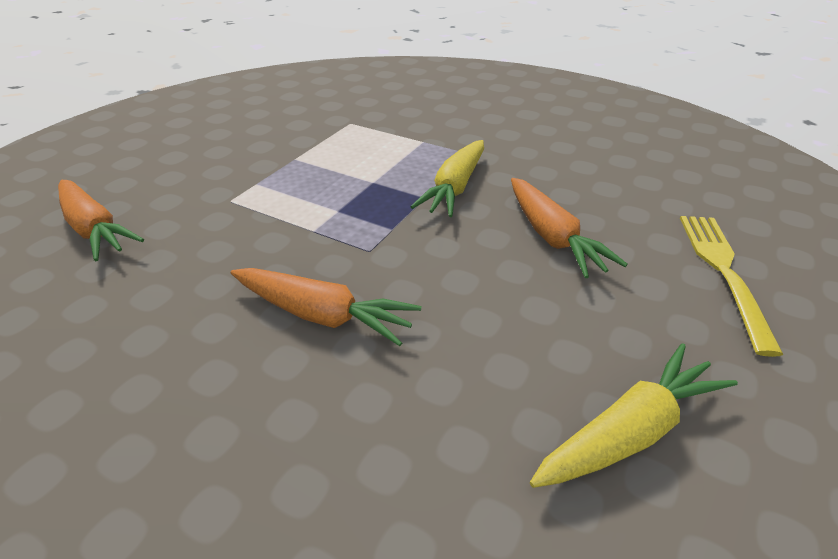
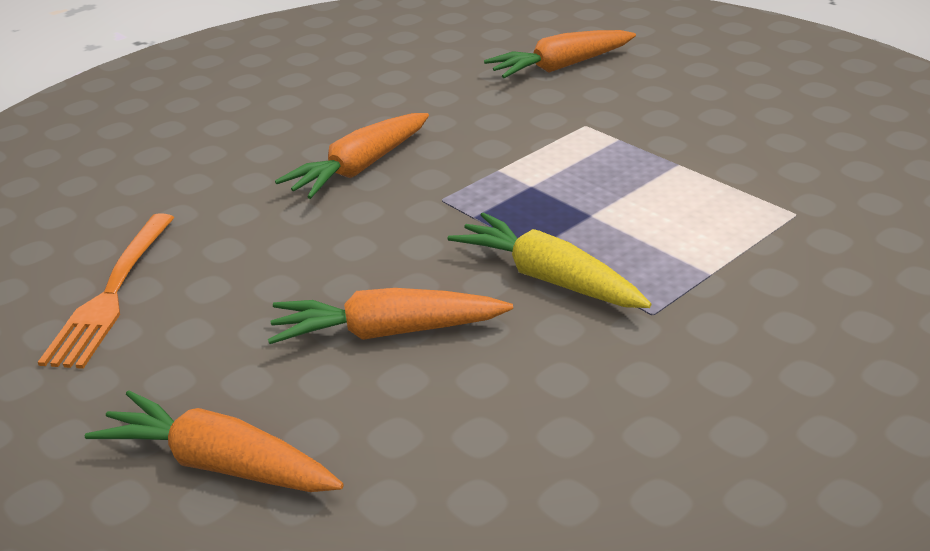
camera: 110 degrees right, 5 degrees down
yellow carrot [530,343,738,488] -> orange fork [38,213,174,369]
yellow fork [680,216,784,357] -> orange carrot [84,390,344,492]

